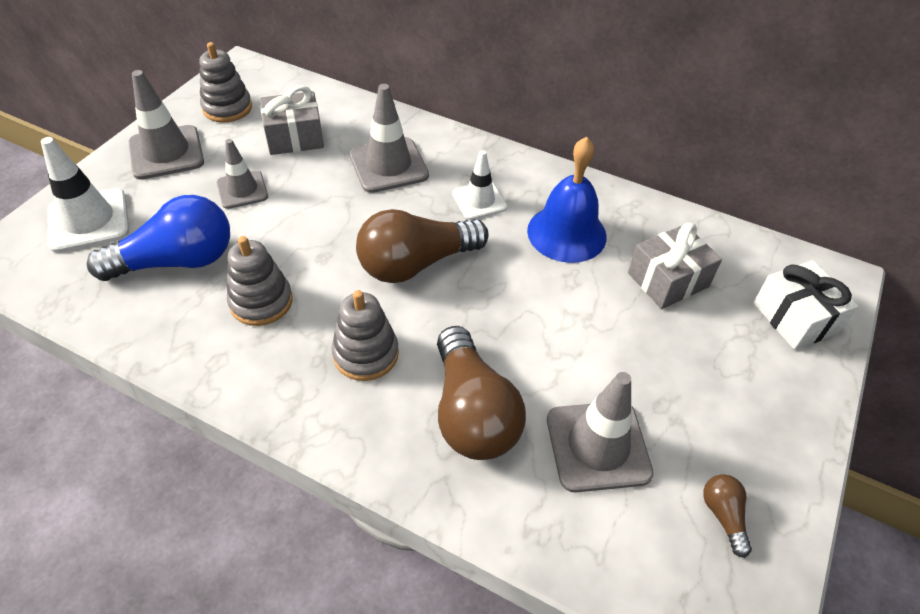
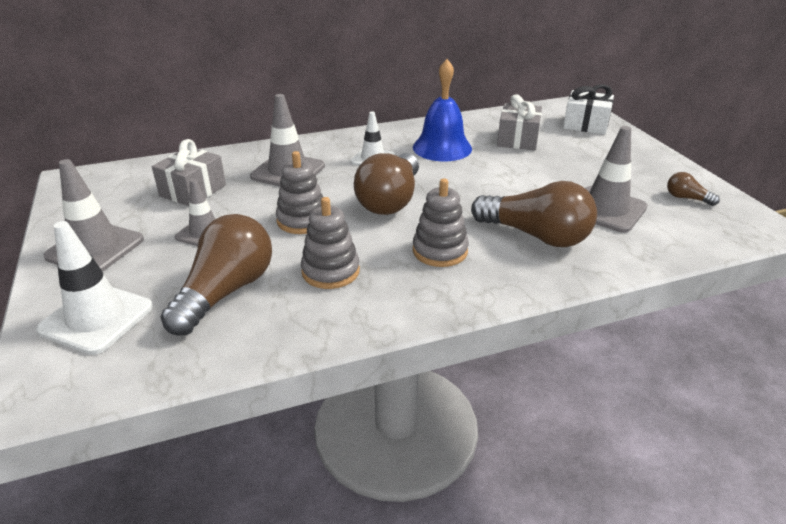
camera: 45 degrees left, 15 degrees down
blue light bulb [87,195,230,281] -> brown light bulb [161,214,272,335]
grey stacking toy [199,42,252,123] -> grey stacking toy moved to [276,151,323,234]

